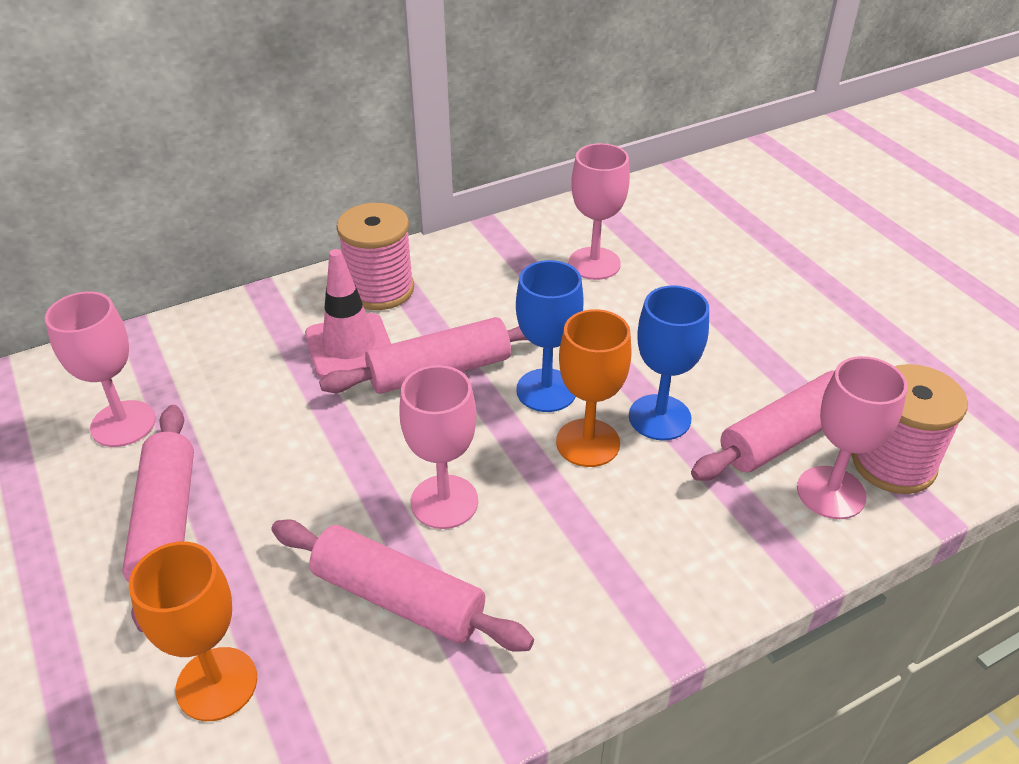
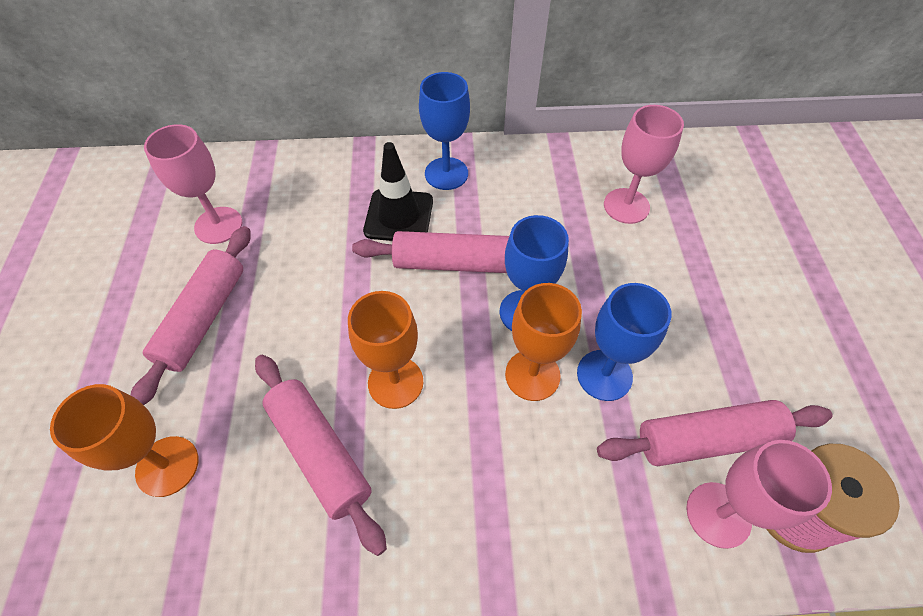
camera: 25 degrees right, 15 degrees up
pink traffic cone [305,249,391,378] -> black traffic cone [363,142,433,241]
pink spool [336,203,414,310] -> blue goblet [419,72,470,190]
pink goblet [399,365,478,529] -> orange goblet [348,291,423,409]

